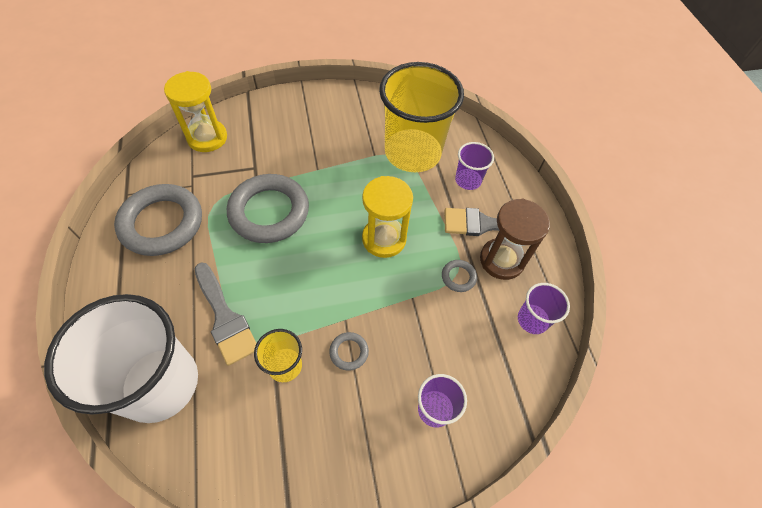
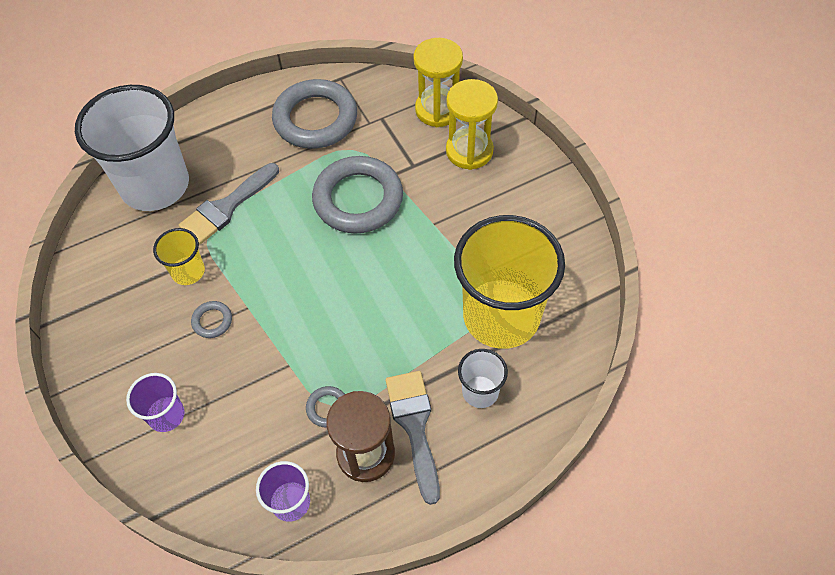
camera: 80 degrees right, 0 degrees up
yellow hourglass [362,176,413,258] -> yellow hourglass moved to [446,79,498,170]
purple cup [455,142,494,190] -> white cup [458,349,508,408]

